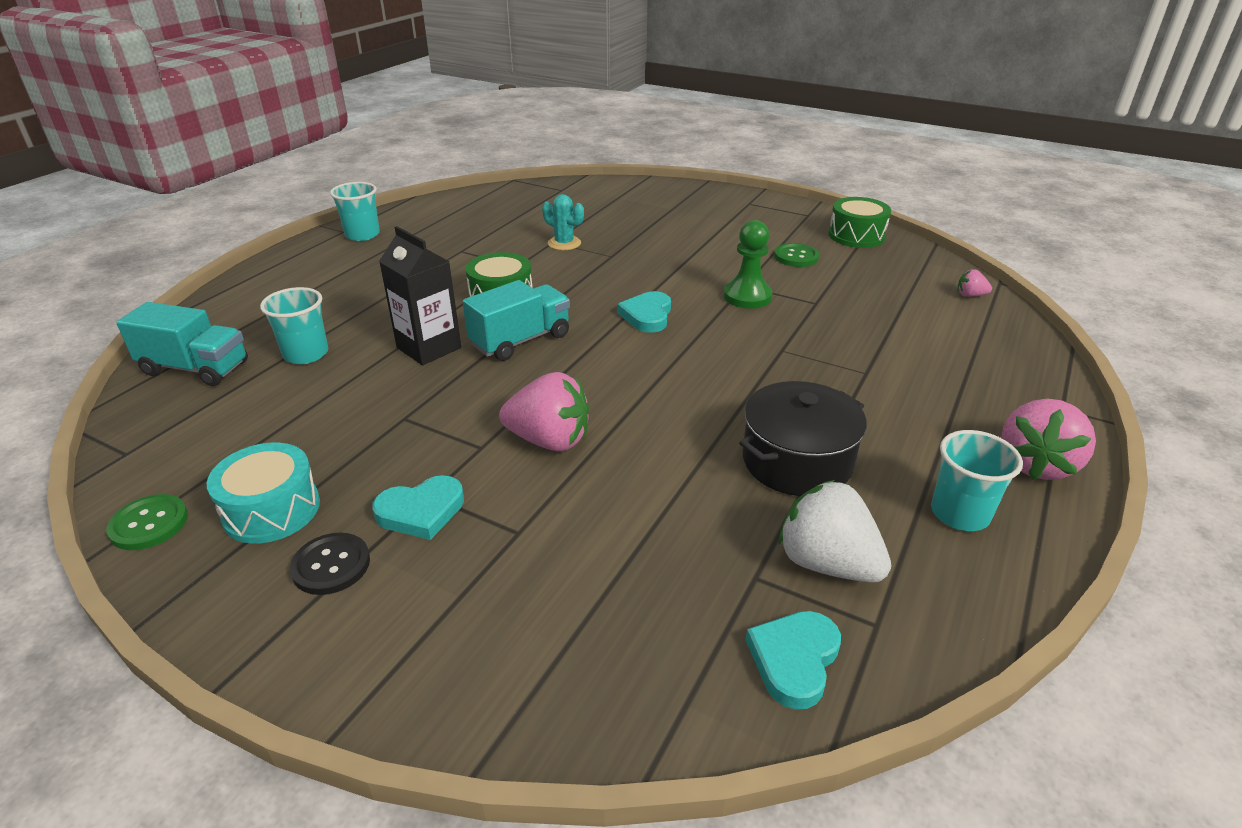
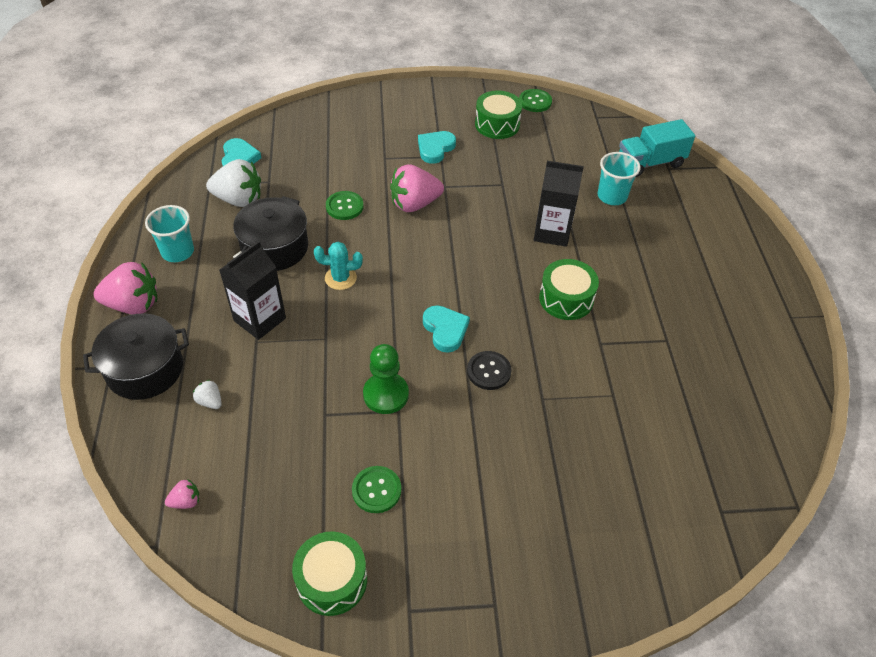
camera: 145 degrees right, 15 degrees up
turquoise drum [207,442,320,544] -> green drum [475,91,522,139]
black button [290,533,370,595] -> black button moved to [467,351,512,390]
turquoise cup [330,182,380,241] -> none
turquoise truck [463,280,570,361] -> none
turquoise cactus [542,194,584,250] -> turquoise cactus moved to [314,242,363,290]
pink strawberry [1001,399,1096,480] -> pink strawberry turned 90 degrees clockwise [93,262,157,315]
none -> black pot [83,313,189,400]
none -> white strawberry [193,380,222,409]
none -> black carton [219,241,286,340]
none -> green button [326,191,364,220]

